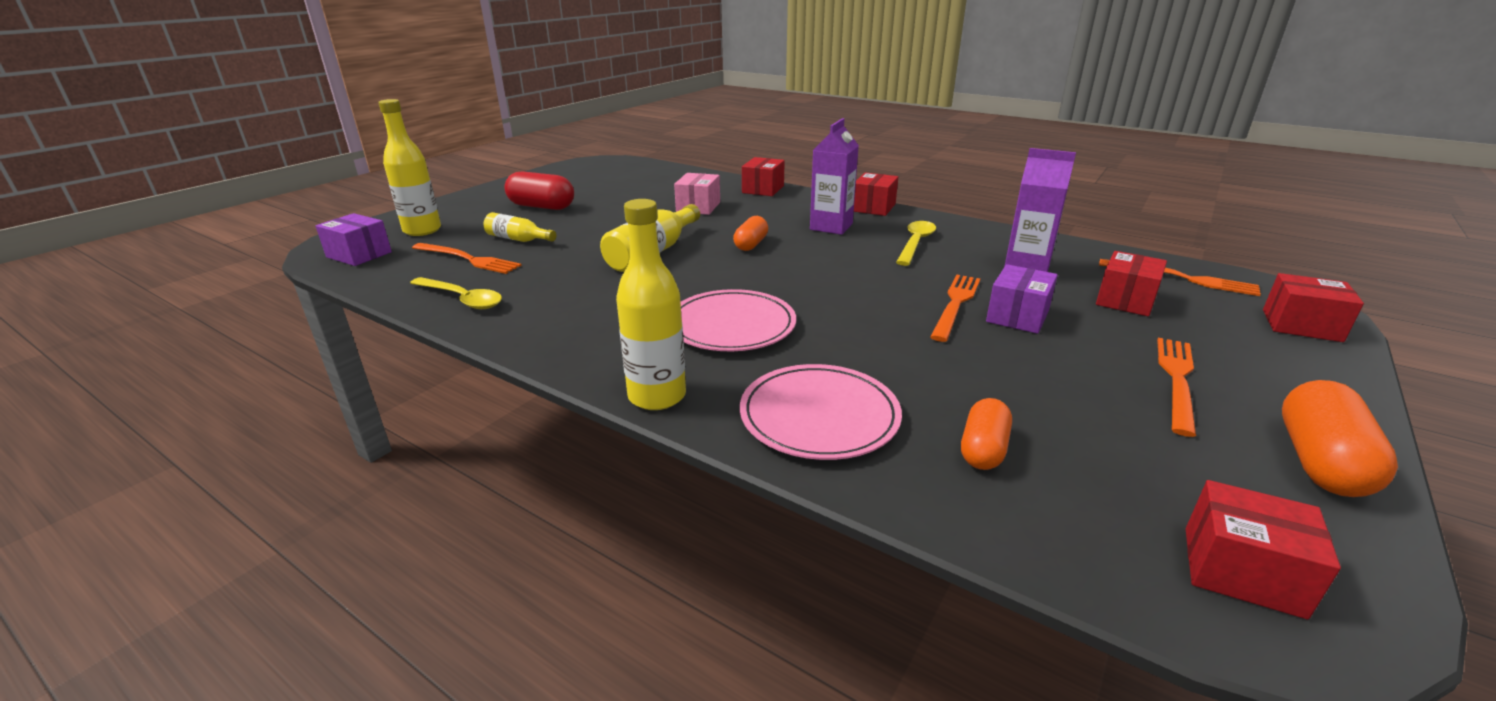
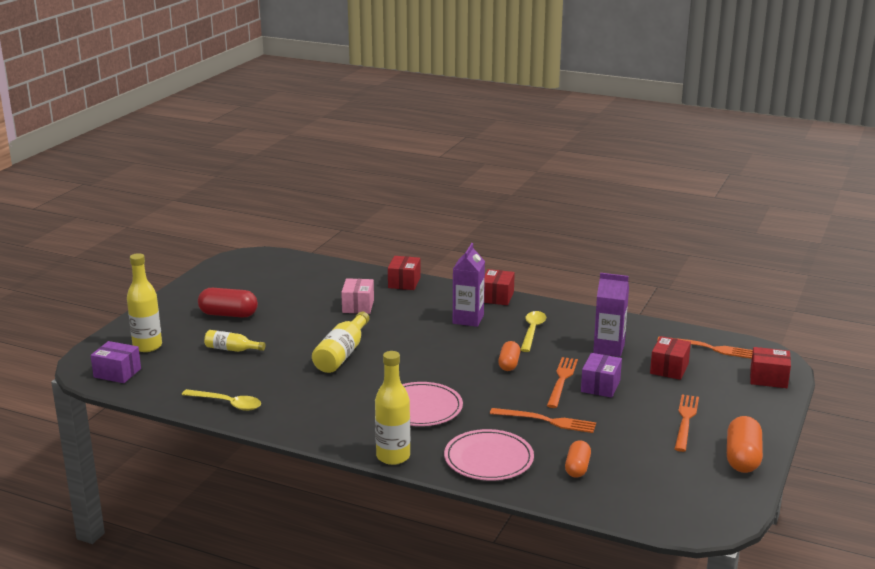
camera: 10 degrees left, 5 degrees down
orange fork [412,243,522,274] -> orange fork moved to [490,408,596,433]
orange capsule [733,216,768,251] -> orange capsule moved to [498,341,520,371]
red box [1186,480,1341,619] -> none

